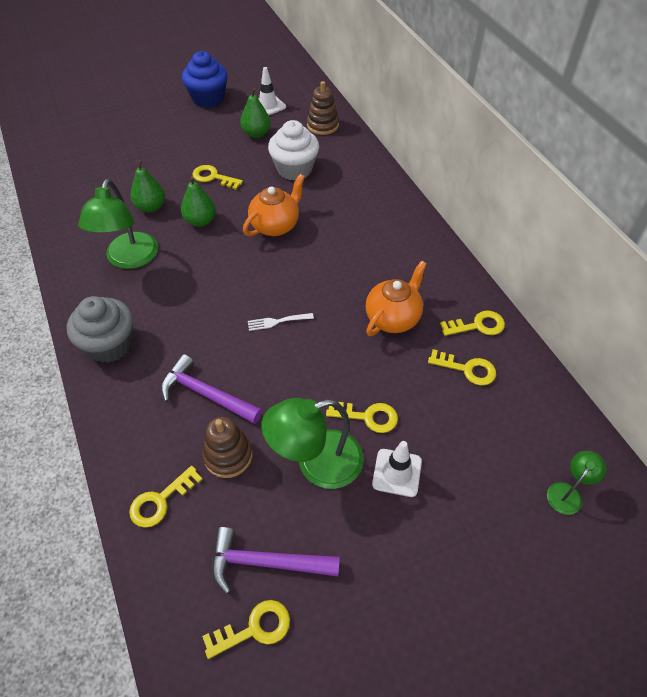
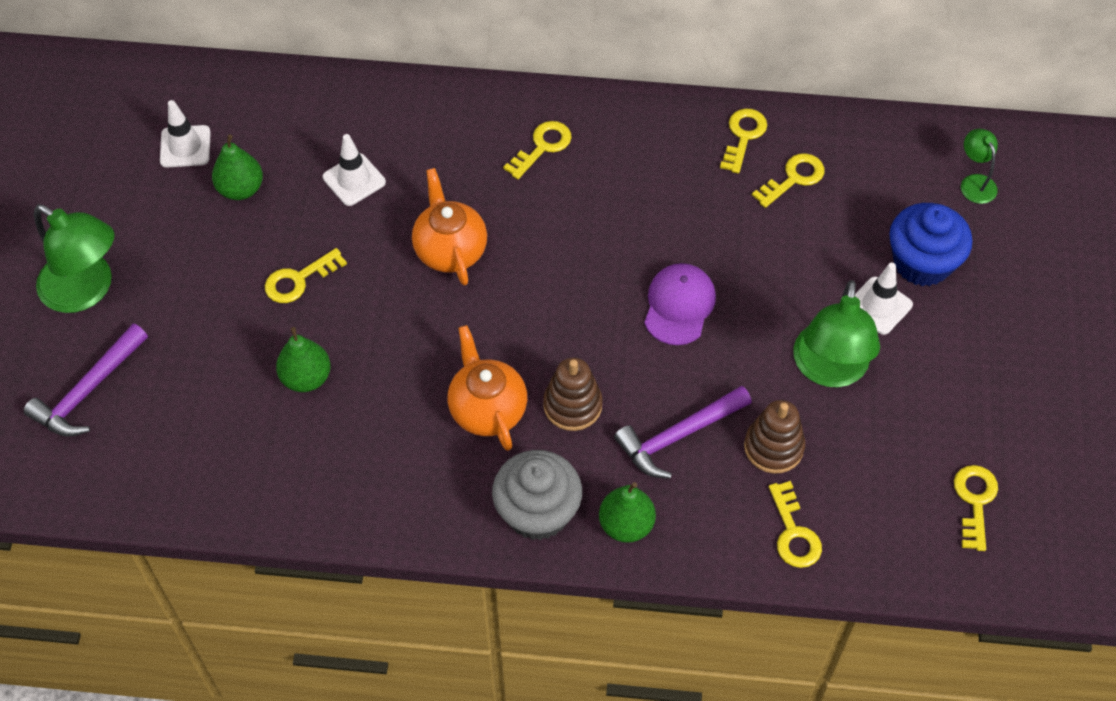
camera: 60 degrees left, 5 degrees up
green lamp [78,179,158,269] -> green lamp moved to [34,204,115,313]
green pear [181,176,216,227] -> green pear moved to [599,482,656,543]
blue cupcake [182,51,228,108] -> blue cupcake moved to [889,203,972,286]
purple hammer [212,527,340,594] -> purple hammer moved to [24,324,148,437]
white fork [248,313,314,331] -> none
white cupcake [268,120,319,180] -> white traffic cone [323,134,386,206]
brown stacking toy [307,81,339,135] -> brown stacking toy moved to [543,357,603,431]
yellow key [326,402,398,433] -> yellow key moved to [503,121,572,179]
orange teapot [366,261,427,336] -> orange teapot moved to [448,325,527,451]
none -> purple cap [644,263,716,345]

